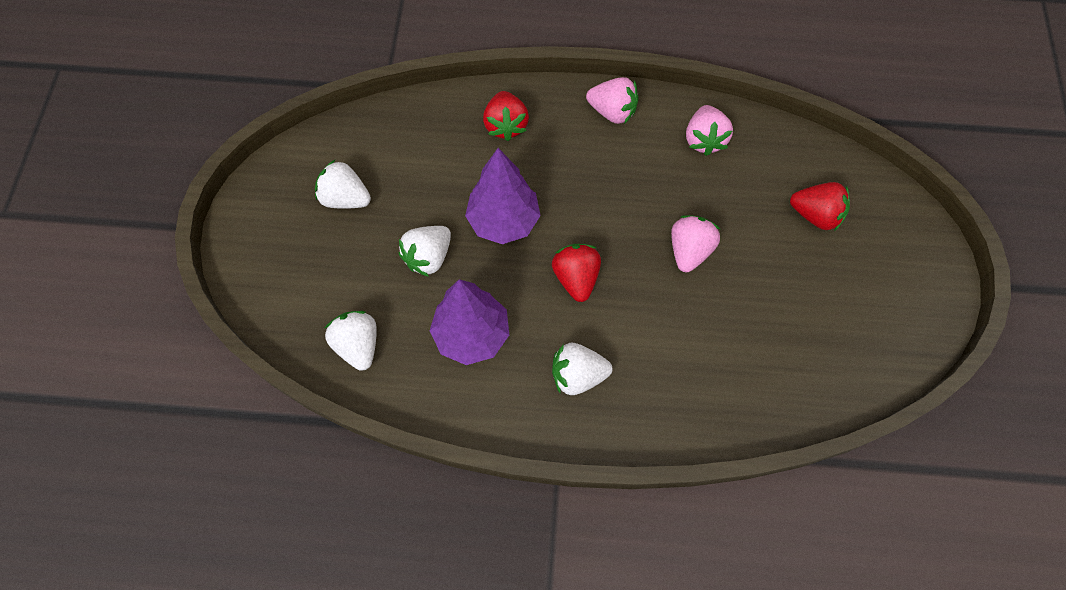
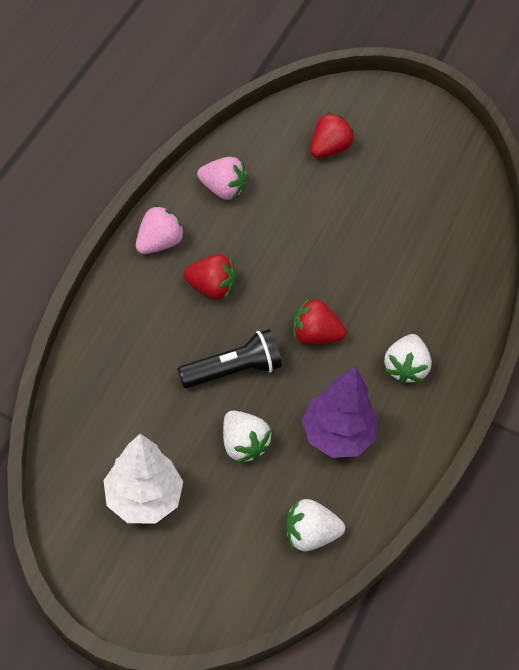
camera: 75 degrees left, 10 degrees down
white strawberry [315,160,371,209] -> white tree [103,434,183,524]
purple tree [465,148,541,244] -> black flashlight [178,329,282,388]
red strawberry [483,91,529,141] -> red strawberry moved to [183,254,236,300]
pink strawberry [671,215,720,272] -> none

